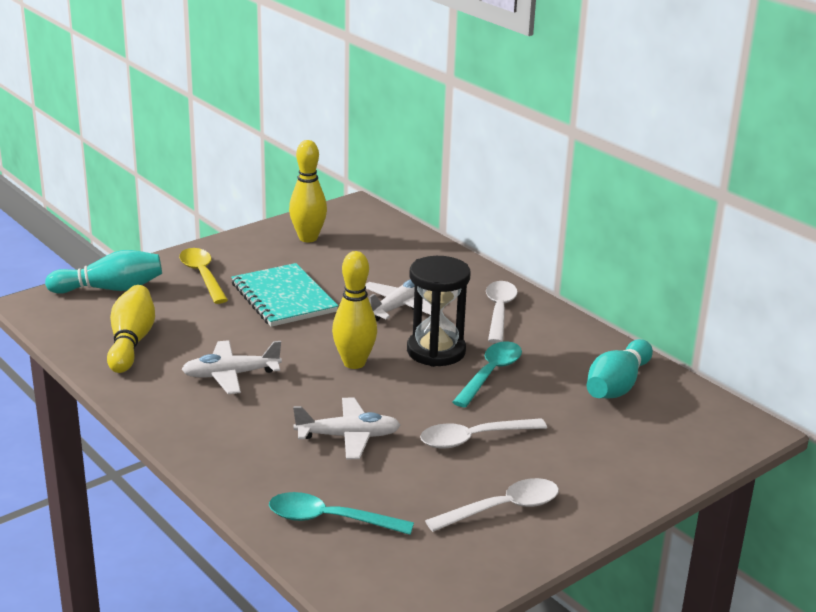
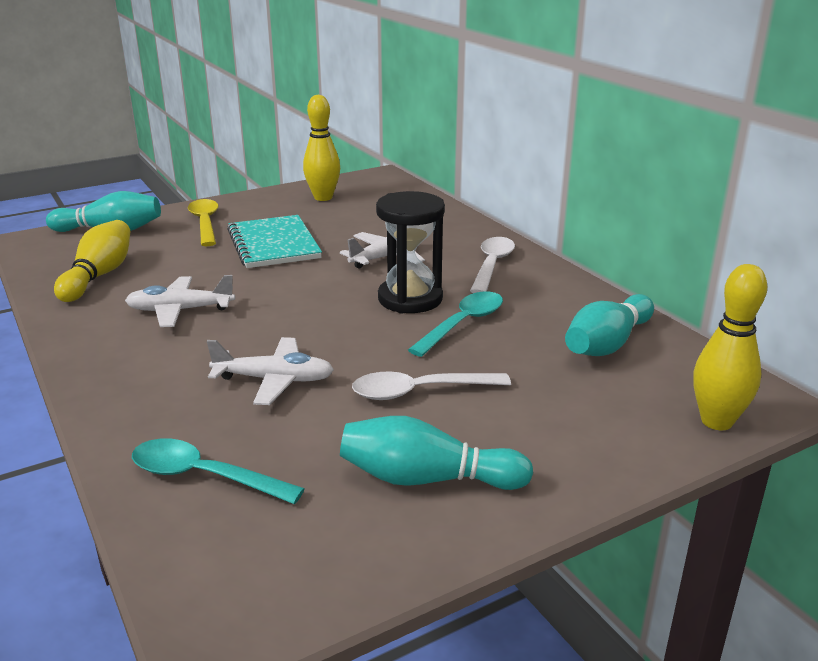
camera: 10 degrees right, 0 degrees up
yellow bowling pin [332,251,377,369] -> yellow bowling pin moved to [693,264,767,430]
white spoon [425,478,559,532] -> turquoise bowling pin [340,416,533,490]

